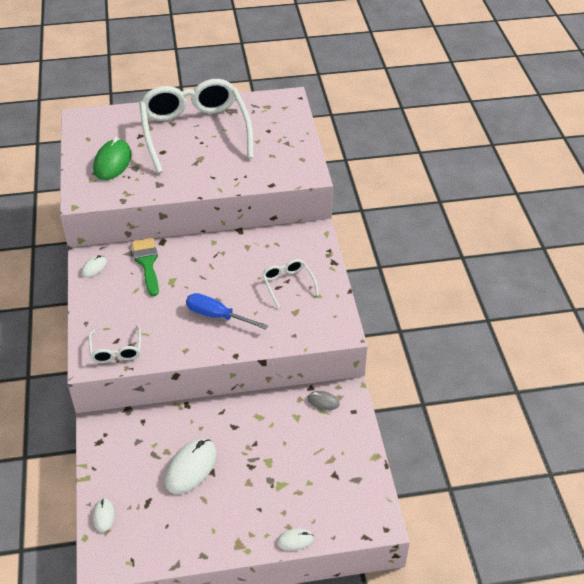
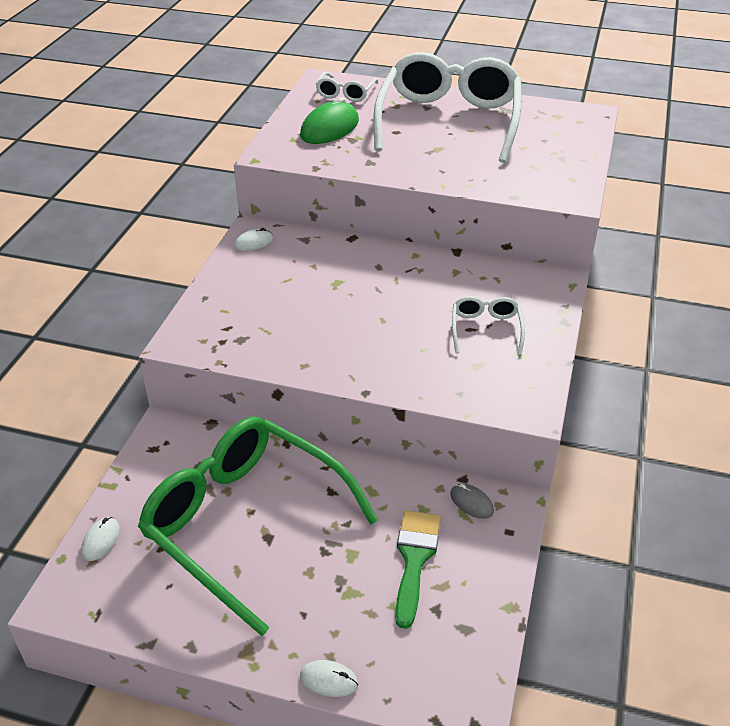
camera: 25 degrees right, 5 degrees down
white glasses [89,325,141,363] -> white glasses moved to [316,72,378,102]
green brush [132,238,159,296] -> green brush moved to [395,510,441,629]
white mouse [165,439,217,494] -> green glasses [138,417,378,636]
blue screwdriver [186,293,268,330] -> none

